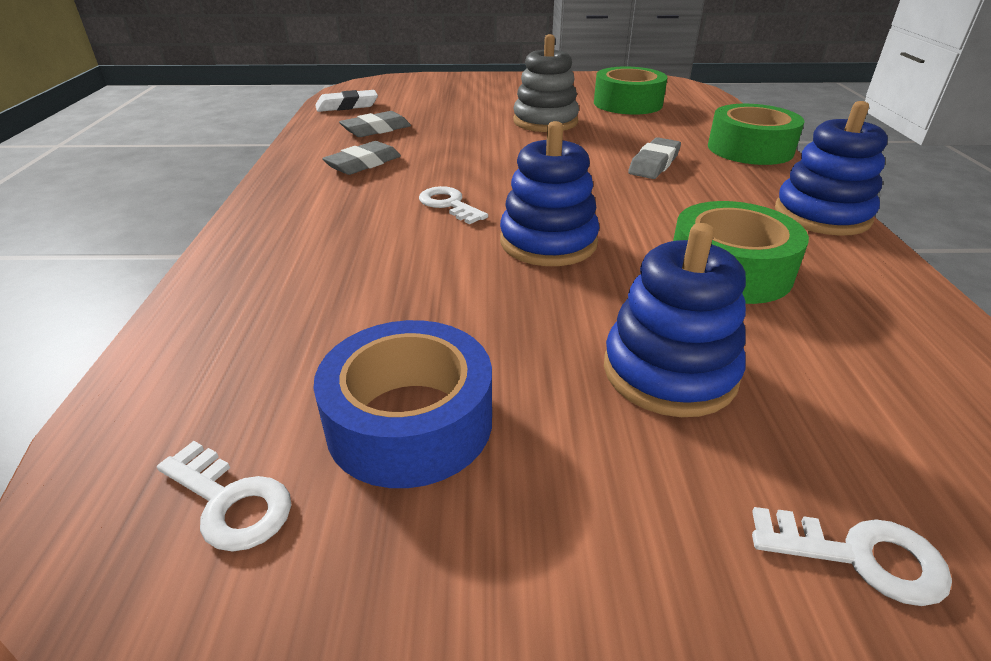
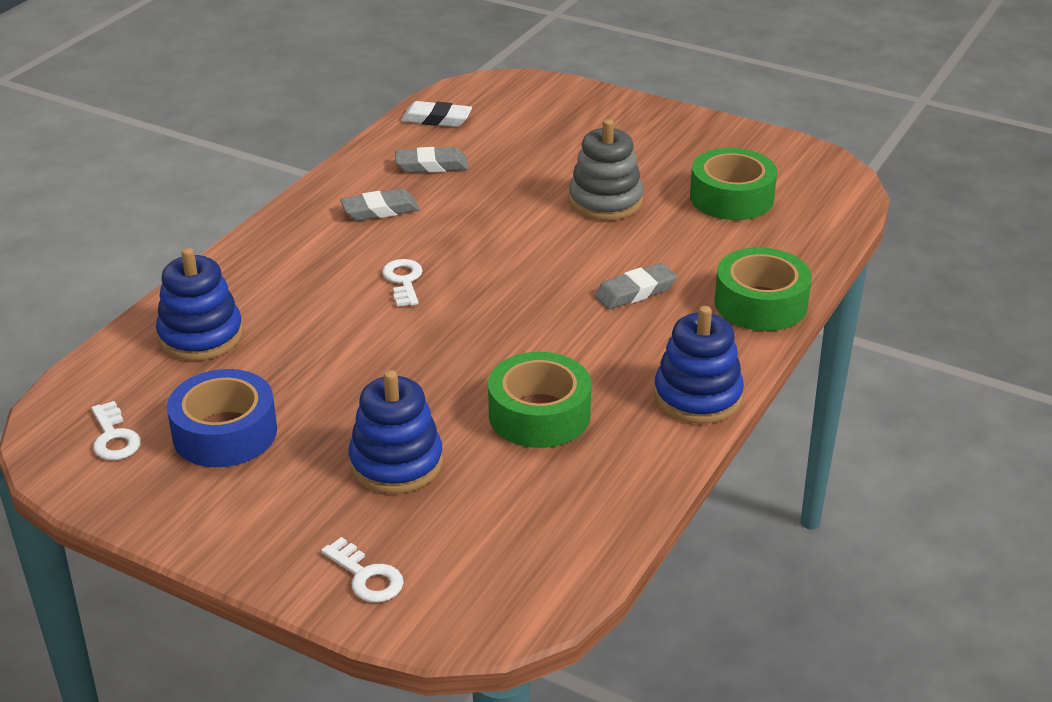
camera: 30 degrees right, 0 degrees up
blue stacking toy [500,121,600,266] -> blue stacking toy moved to [156,248,243,360]

